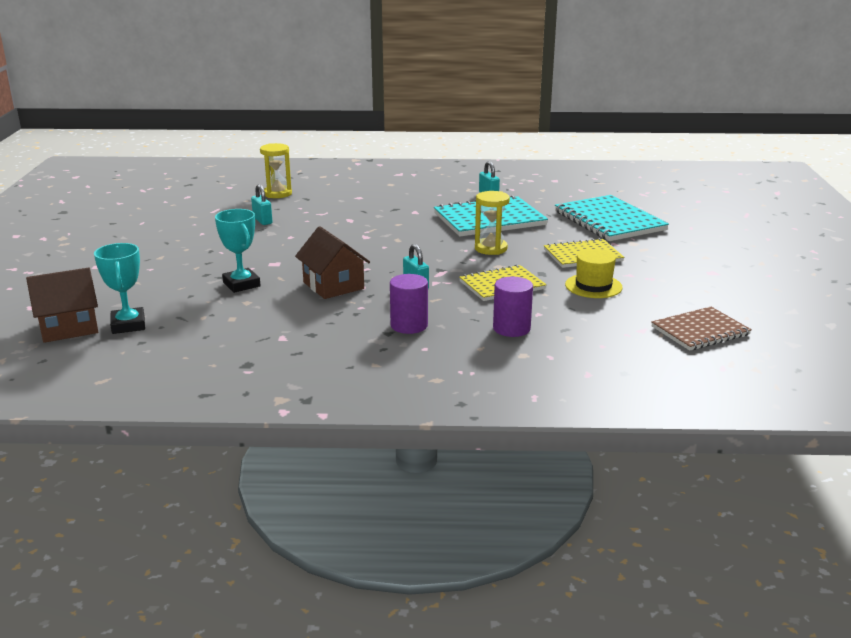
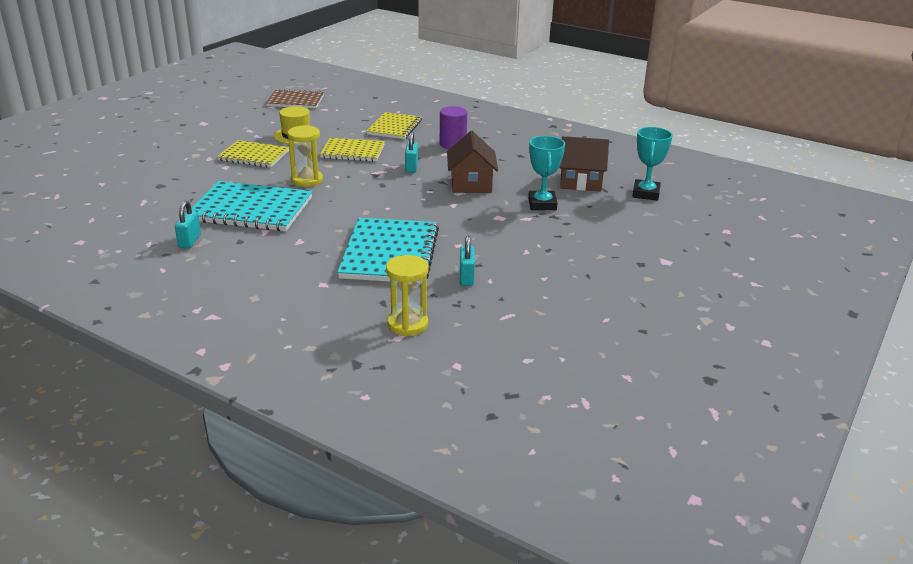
camera: 150 degrees left, 5 degrees up
brown house [26,268,98,343] -> brown house moved to [559,136,609,192]
purple cylinder [493,277,533,337] -> yellow notebook [366,112,422,139]
turquoise notebook [555,195,669,241] -> turquoise notebook moved to [337,218,439,282]

